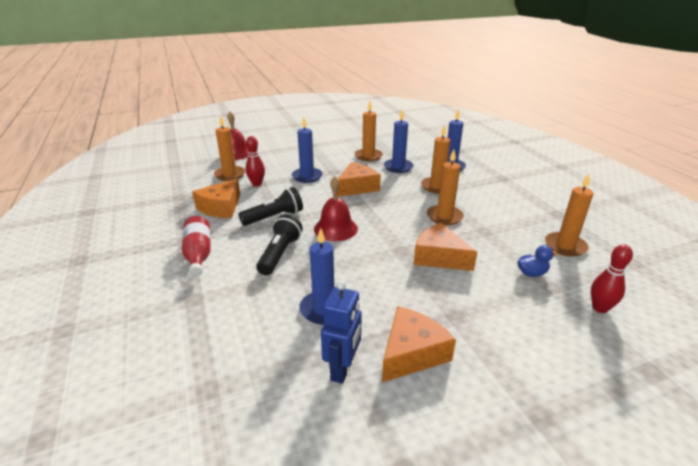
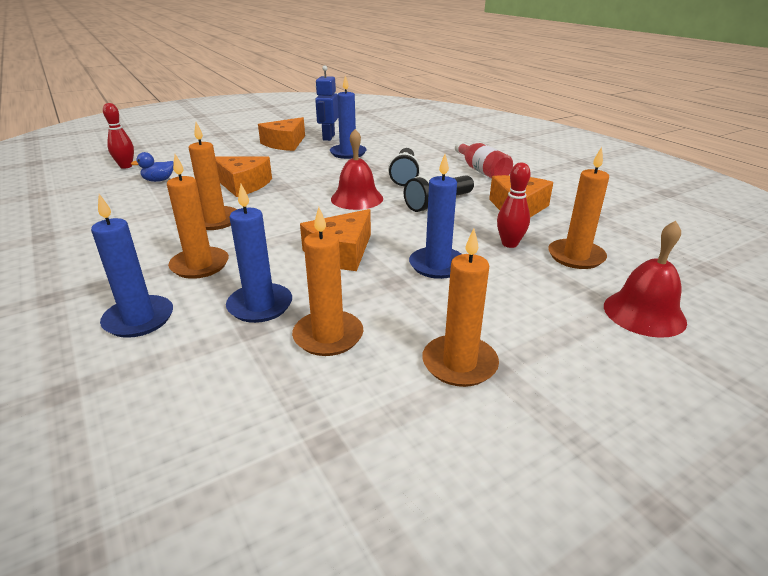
camera: 170 degrees right, 0 degrees up
orange candle [545,174,594,257] -> orange candle moved to [422,229,499,387]

